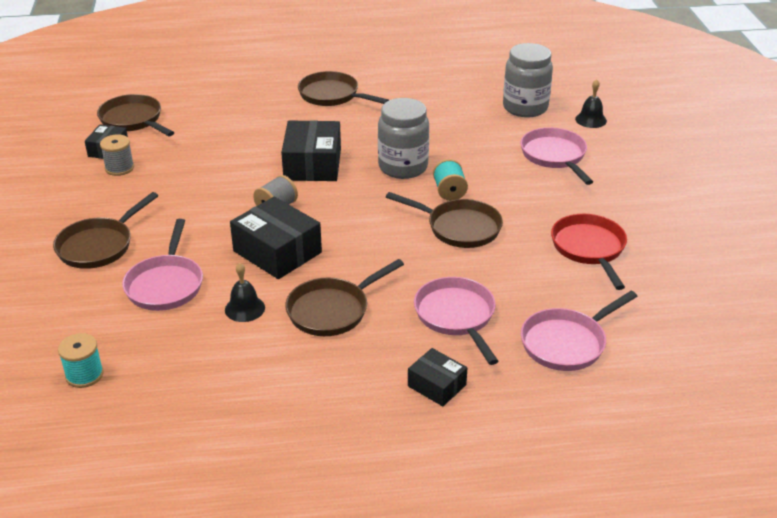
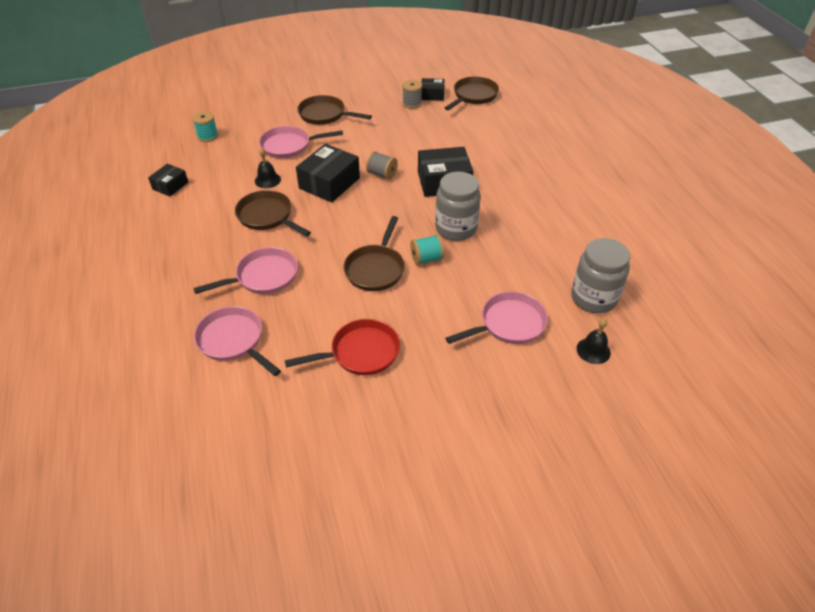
camera: 80 degrees right, 10 degrees up
brown pan [298,71,389,106] -> none
black box [408,348,467,406] -> black box moved to [148,164,188,197]

